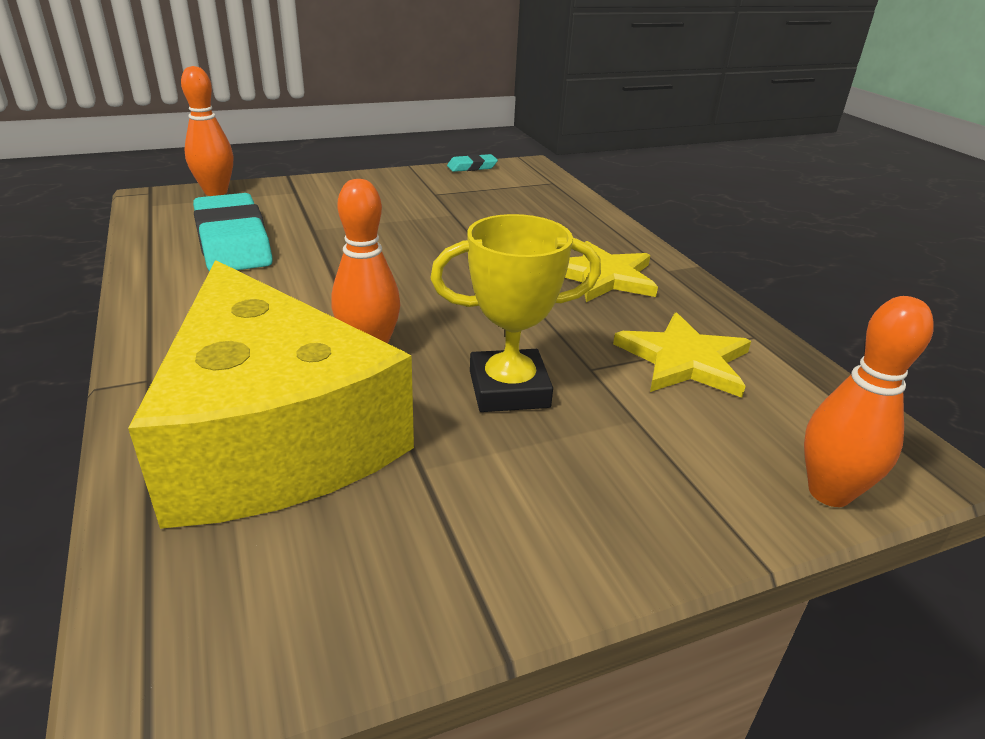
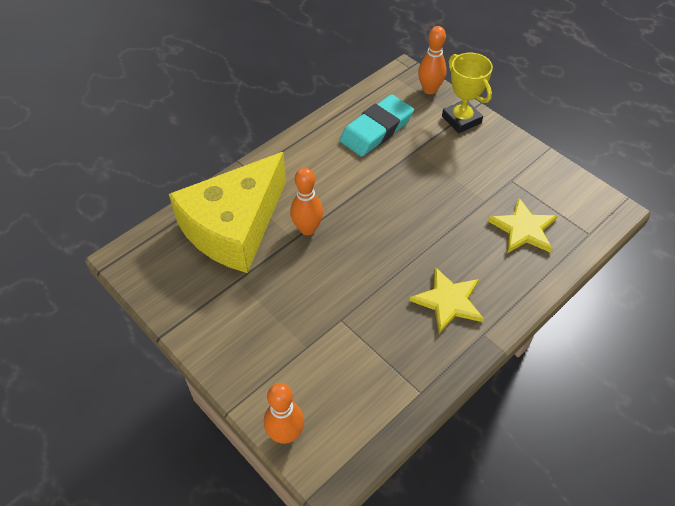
camera: 70 degrees right, 20 degrees up
yellow trophy [430,214,601,412] -> yellow trophy moved to [442,53,493,133]
turquoise eraser [447,154,498,172] -> none
yellow star [613,312,751,398] -> yellow star moved to [488,198,557,253]

